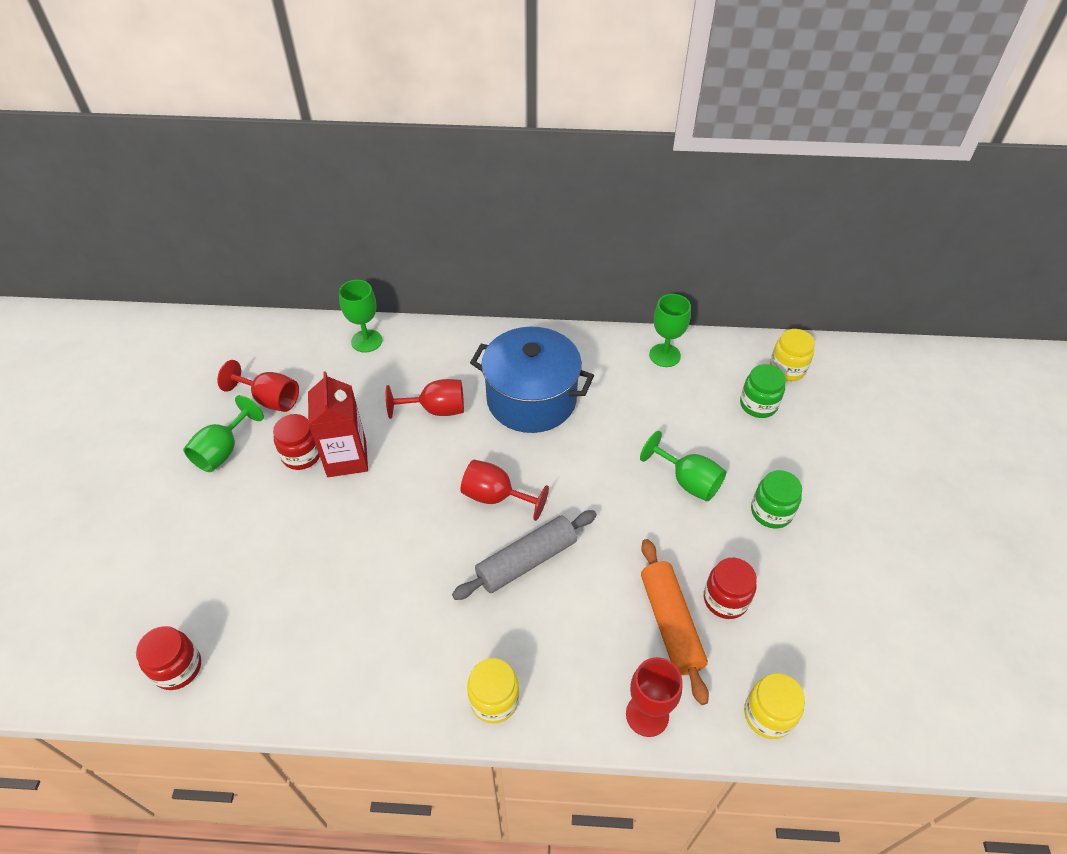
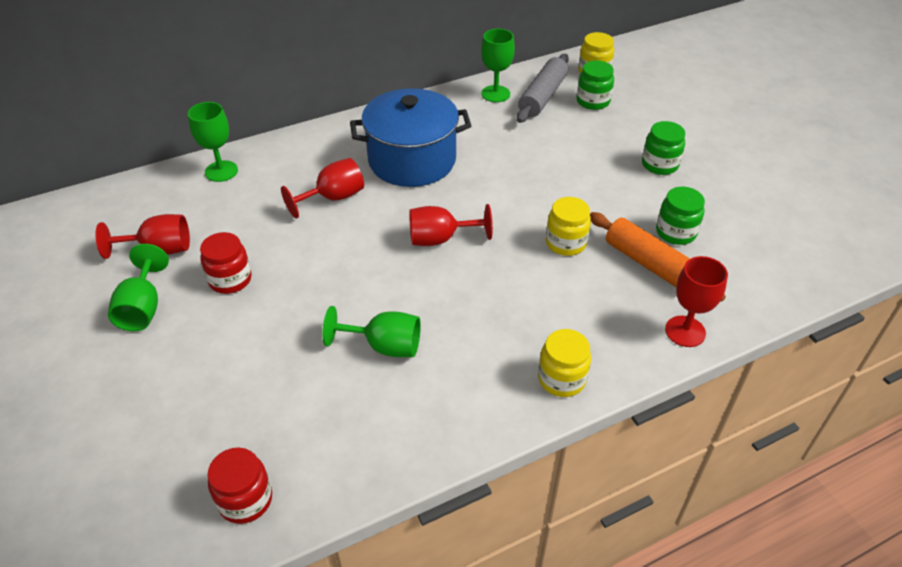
camera: 30 degrees left, 5 degrees down
red carton [308,371,368,477] -> none
grey rolling pin [452,510,597,600] -> grey rolling pin moved to [517,54,569,123]
green goblet [640,431,726,502] -> green goblet moved to [322,306,421,357]
red jar [704,558,757,619] -> green jar [656,187,705,245]
yellow jar [744,673,805,739] -> yellow jar moved to [546,197,591,256]

